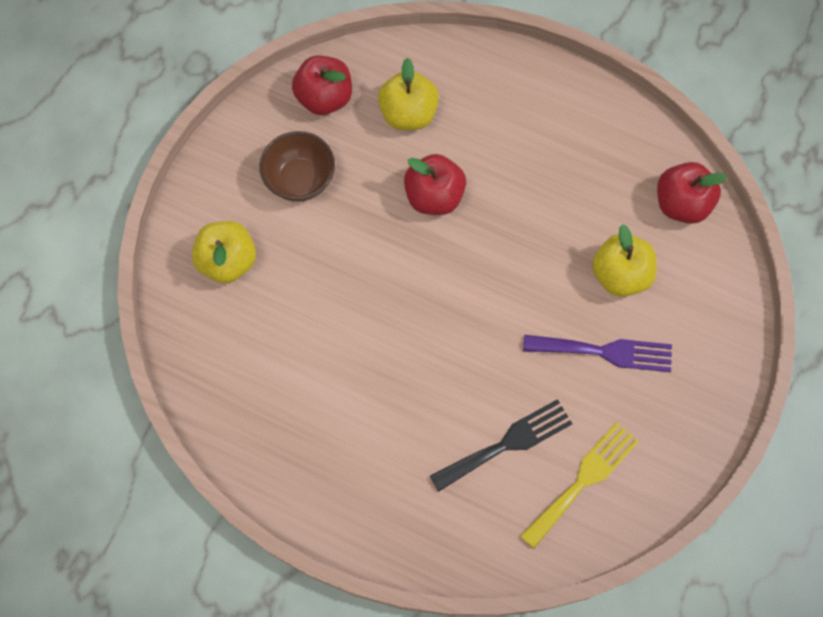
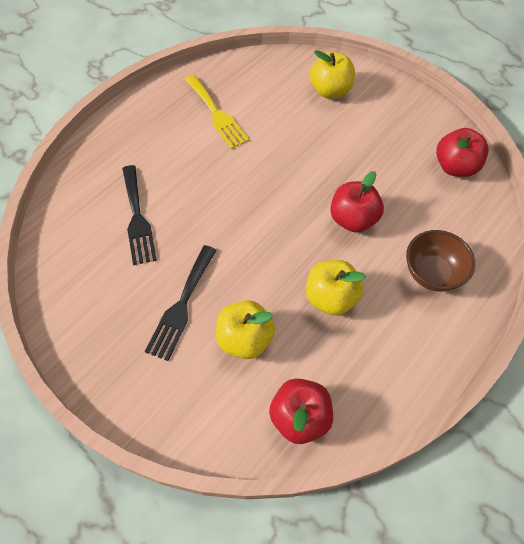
camera: 105 degrees right, 10 degrees down
brown bowl [259,131,335,202] -> brown bowl moved to [406,230,475,292]
yellow apple [378,58,439,130] -> yellow apple moved to [306,260,366,315]
yellow fork [520,422,639,549] -> yellow fork moved to [185,75,249,149]
purple fork [523,335,672,372] -> black fork [145,245,216,361]

